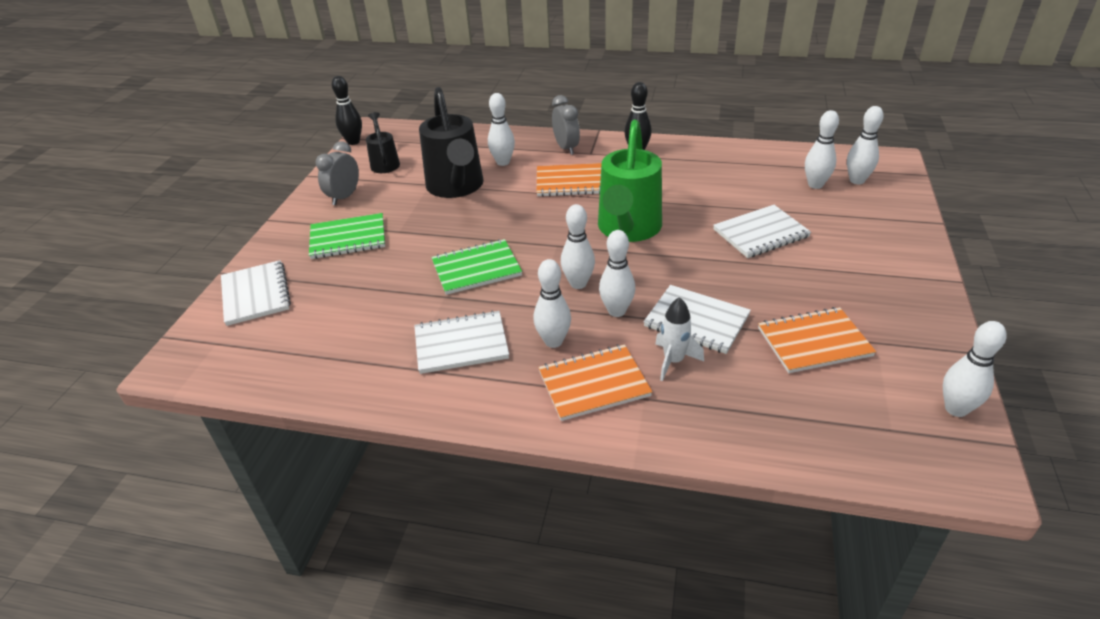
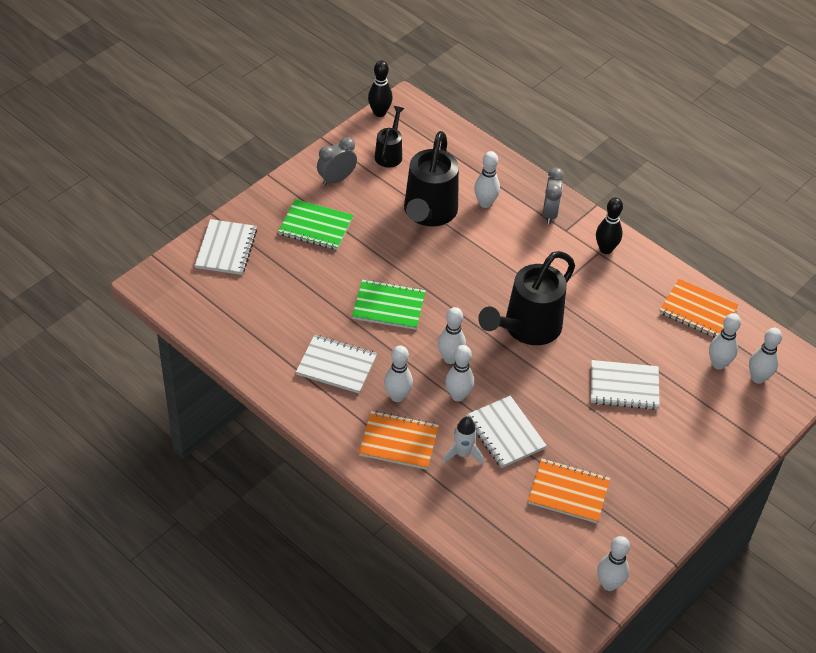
camera: 25 degrees right, 10 degrees up
orange notebook [537,163,602,197] -> orange notebook moved to [659,279,738,338]
green watering can [598,120,662,242] -> black watering can [478,251,575,345]

